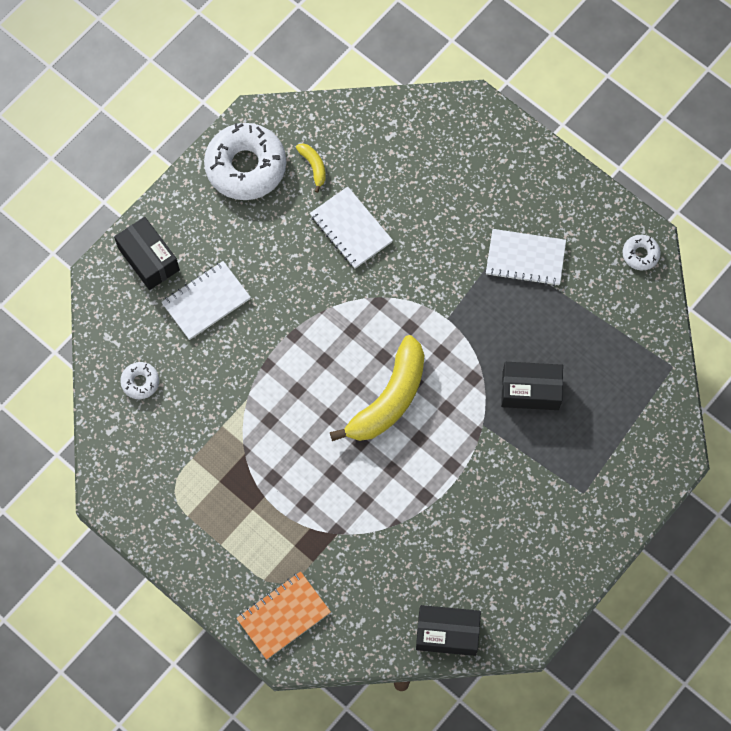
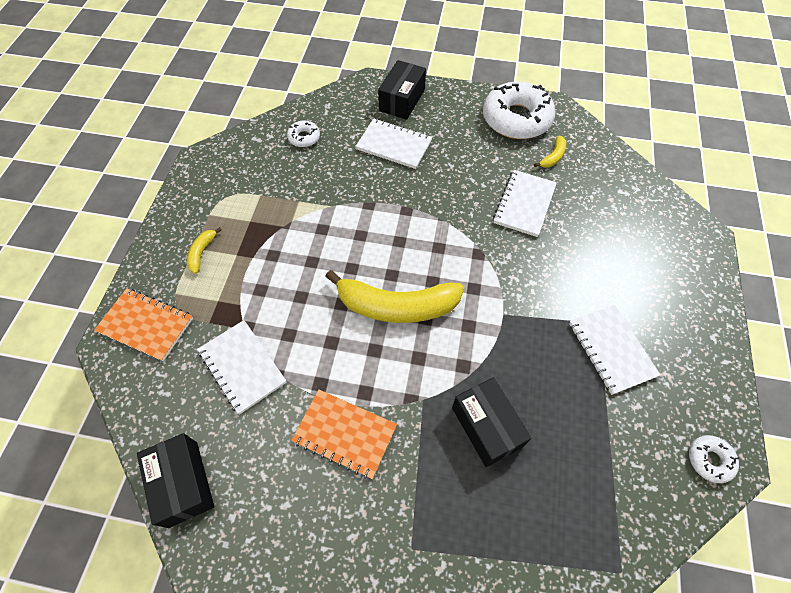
camera: 60 degrees right, 10 degrees down
none -> yellow banana [187,227,222,274]
none -> white notebook [197,320,287,415]
none -> orange notebook [291,389,397,479]

